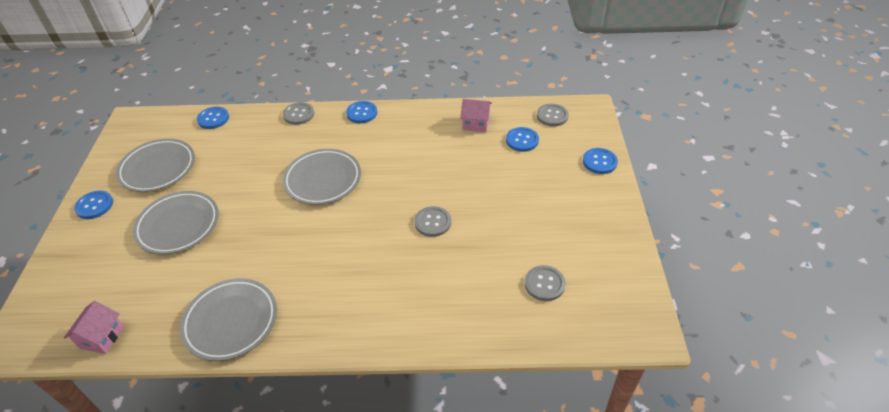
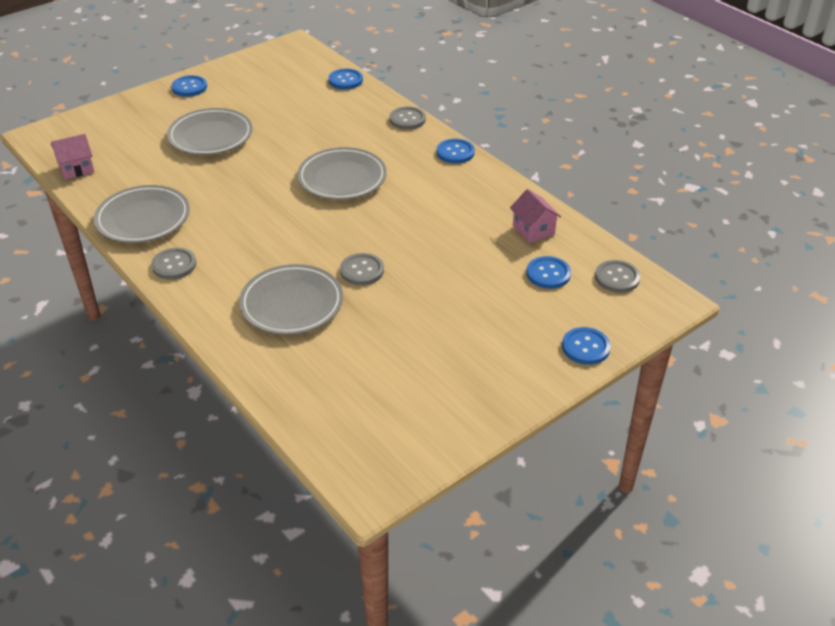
camera: 50 degrees right, 5 degrees down
grey plate [116,139,195,192] -> grey plate moved to [239,264,343,335]
grey button [525,265,566,301] -> grey button moved to [151,248,196,280]

